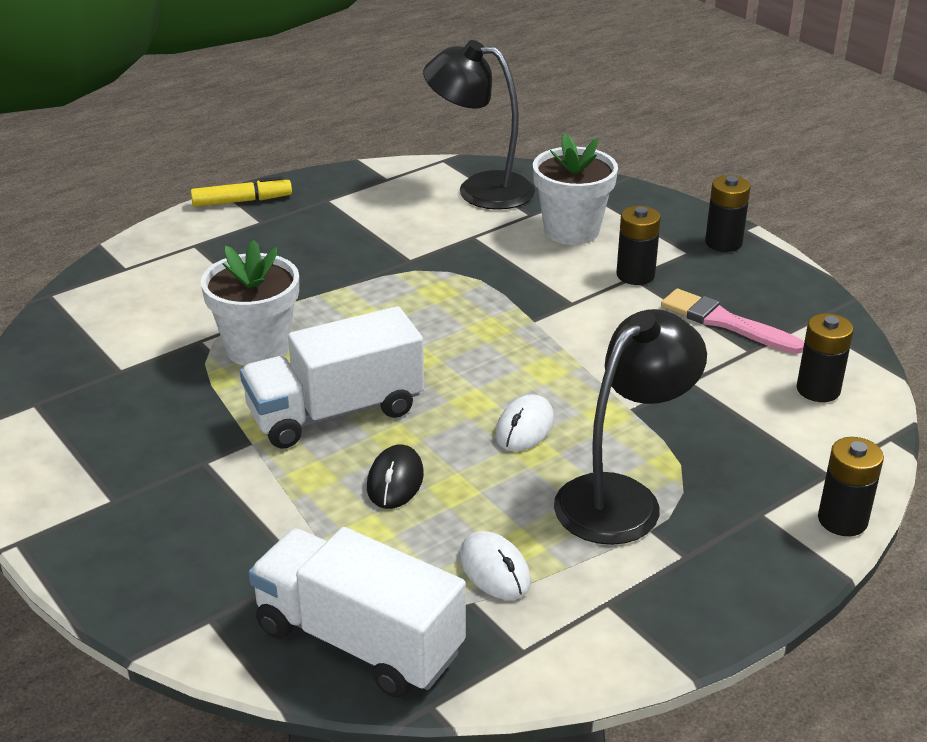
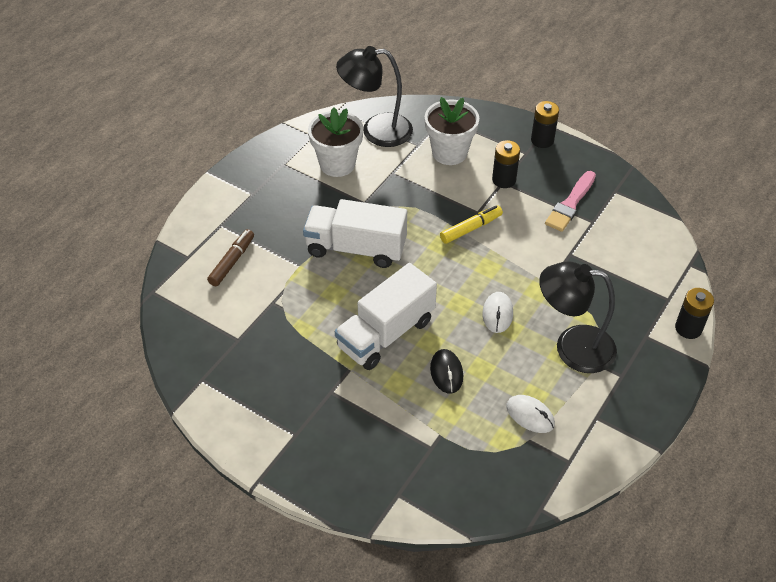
camera: 20 degrees left, 15 degrees up
yellow marker [191,176,292,207] -> yellow marker moved to [440,205,503,244]
white flower pot [201,240,299,366] -> white flower pot moved to [308,107,363,177]
white truck [248,527,466,698] -> white truck moved to [303,199,407,268]
black lamp [554,309,707,545] -> black lamp turned 105 degrees counterclockwise [539,261,617,373]
pink brush [661,289,804,354] -> pink brush turned 75 degrees counterclockwise [545,171,596,232]
black battery [796,313,854,402] -> none
none -> brown marker [207,229,254,286]

